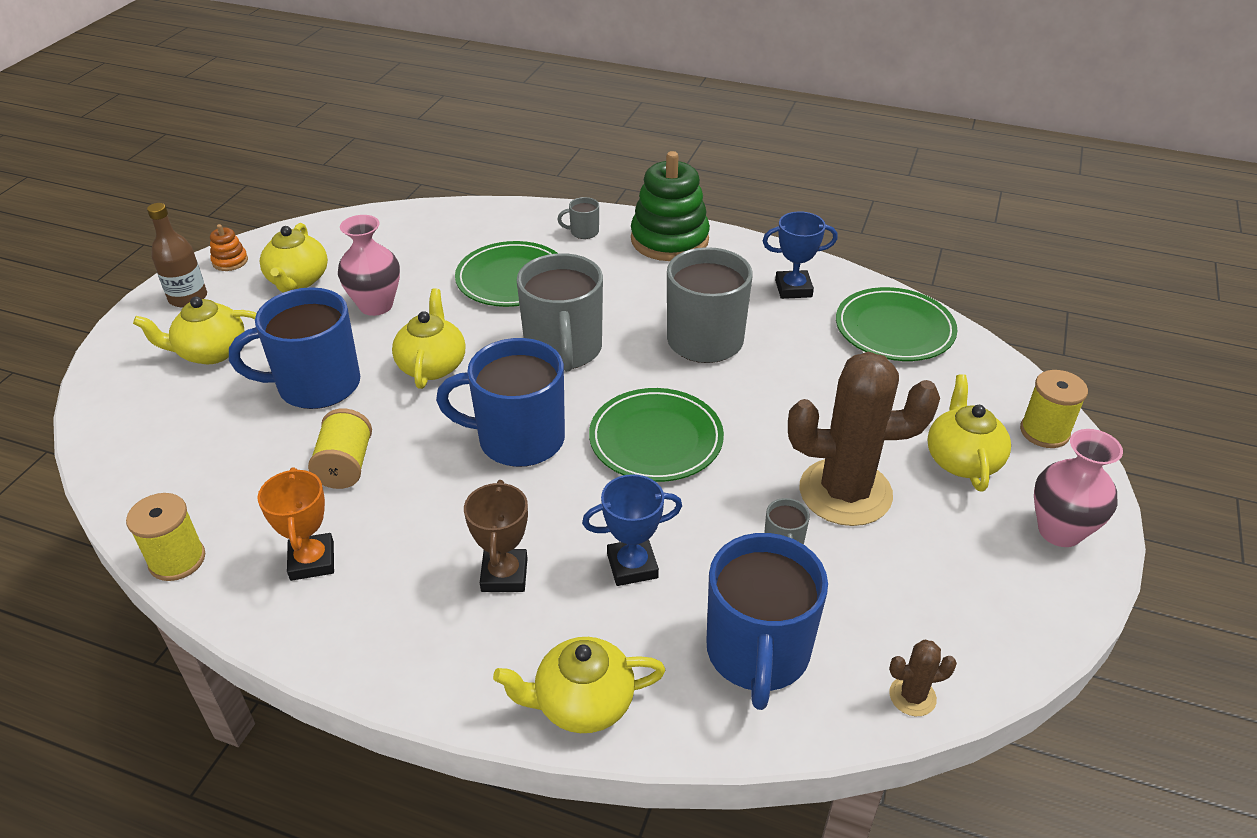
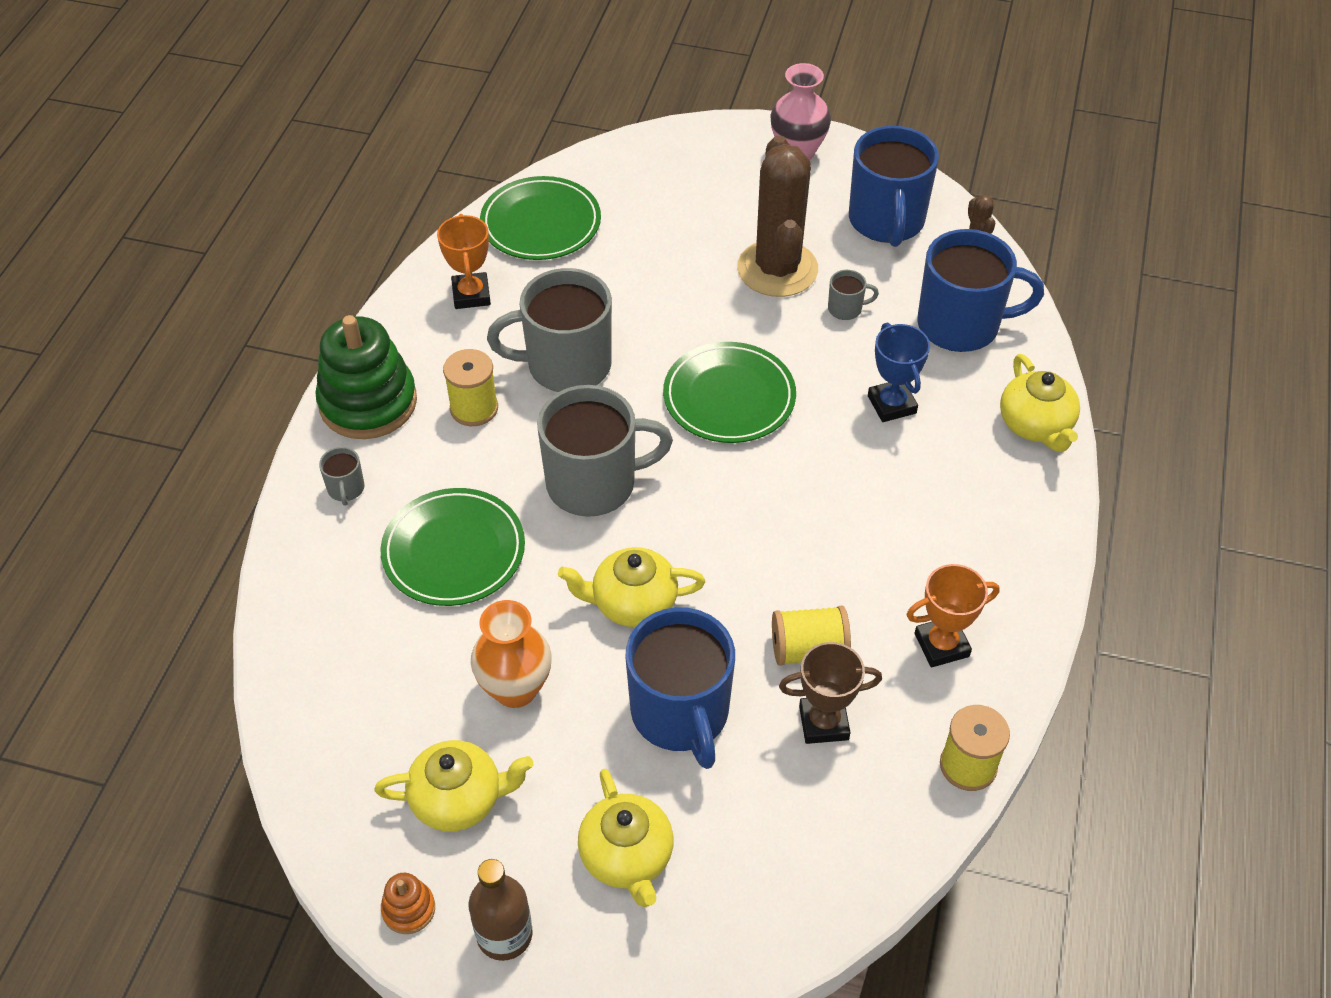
camera: 95 degrees left, 10 degrees up
pink vase [338,215,400,316] -> orange vase [471,600,552,708]
blue mug [436,338,565,467] -> blue mug moved to [849,126,939,247]
brown trophy [464,480,528,592] -> brown trophy moved to [779,642,882,744]
blue trophy [763,211,838,299] -> orange trophy [437,214,491,309]
yellow teapot [927,374,1011,492] -> none
yellow spool [1020,370,1088,448] -> yellow spool moved to [443,349,498,426]

